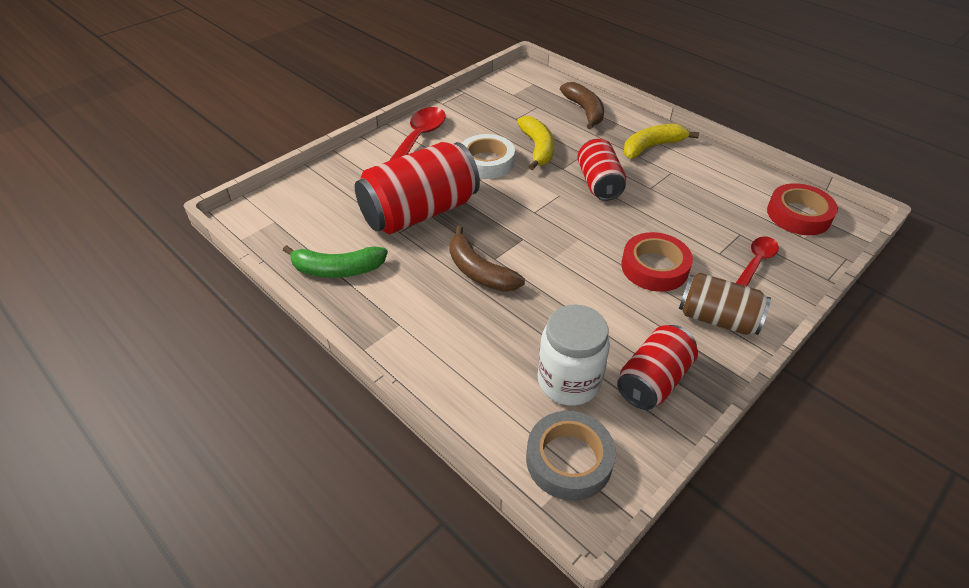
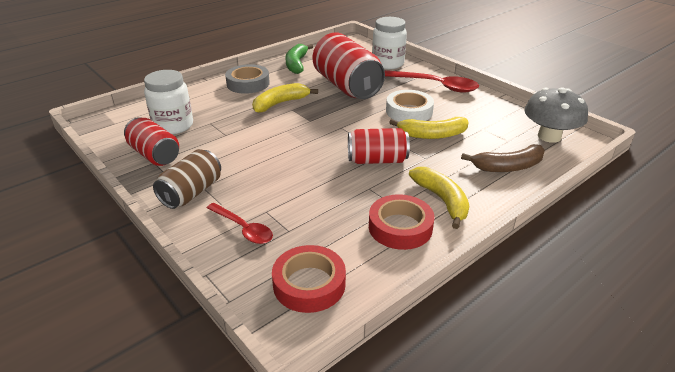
camera: 95 degrees right, 10 degrees down
brown banana [449,226,525,292] -> yellow banana [252,83,318,113]
grey tape [526,411,616,501] -> grey tape moved to [225,64,270,94]
red tape [621,232,693,292] -> red tape moved to [369,194,435,250]
none -> white jar [372,17,407,69]
none -> grey mushroom [524,87,588,143]

